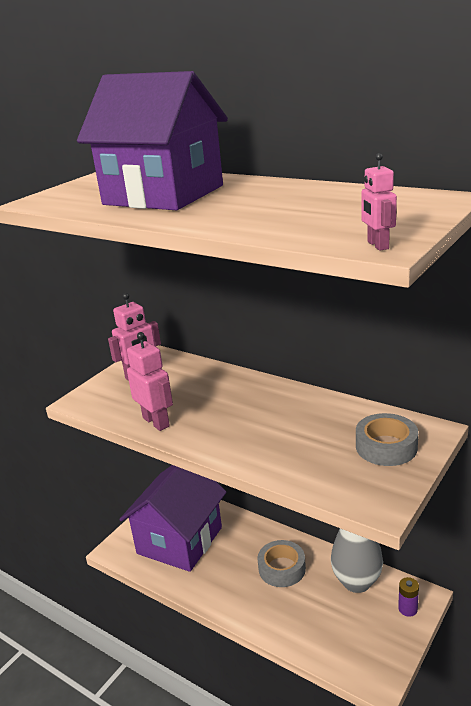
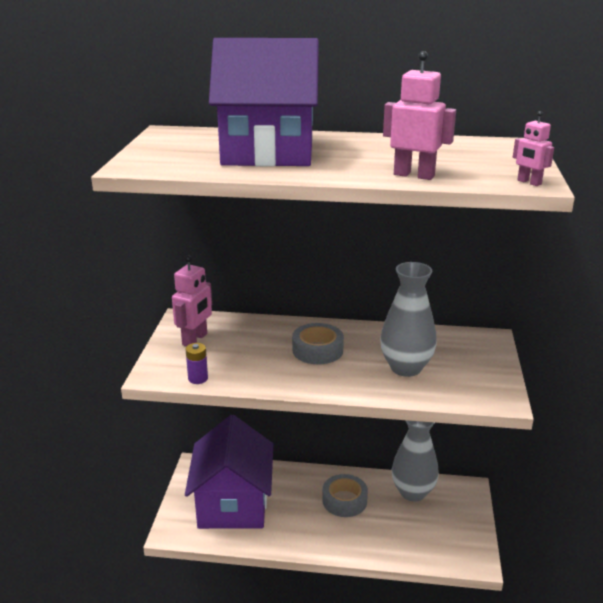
camera: 30 degrees left, 0 degrees up
pink robot [127,332,173,431] -> pink robot moved to [383,51,456,180]
grey tape [356,413,418,466] -> grey tape moved to [292,323,344,364]
purple battery [398,577,419,617] -> purple battery moved to [186,343,208,384]
none -> grey vase [380,262,437,377]

